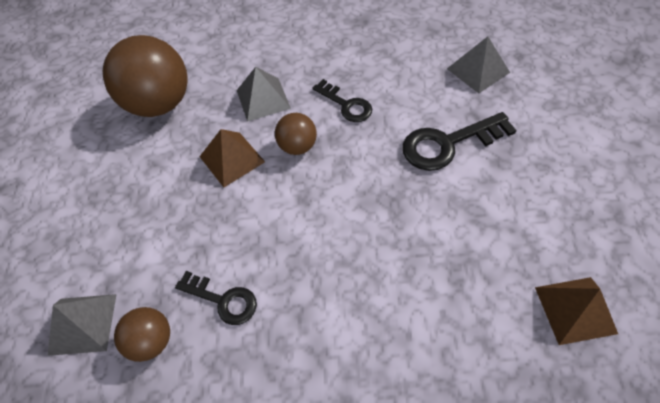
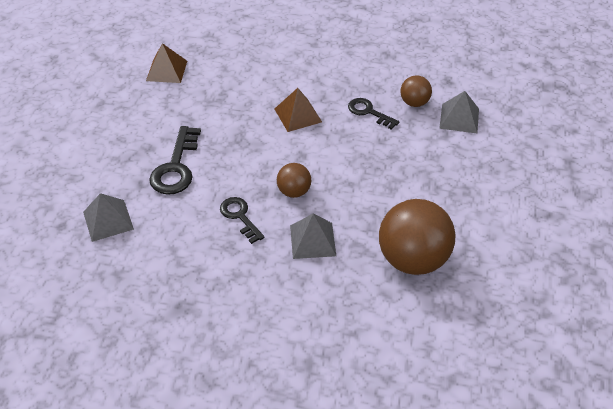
camera: 170 degrees left, 10 degrees down
brown pyramid [199,129,265,187] -> brown pyramid moved to [275,88,322,132]
black key [402,112,517,171] -> black key turned 105 degrees clockwise [149,126,201,195]

